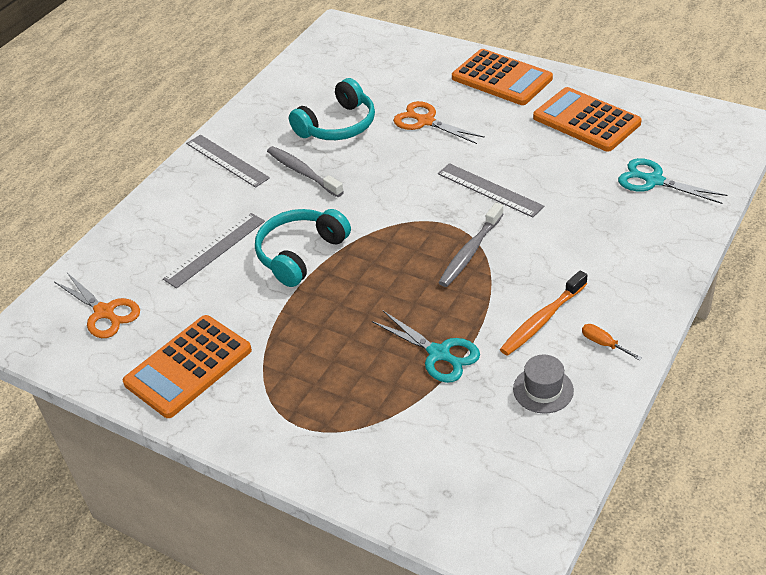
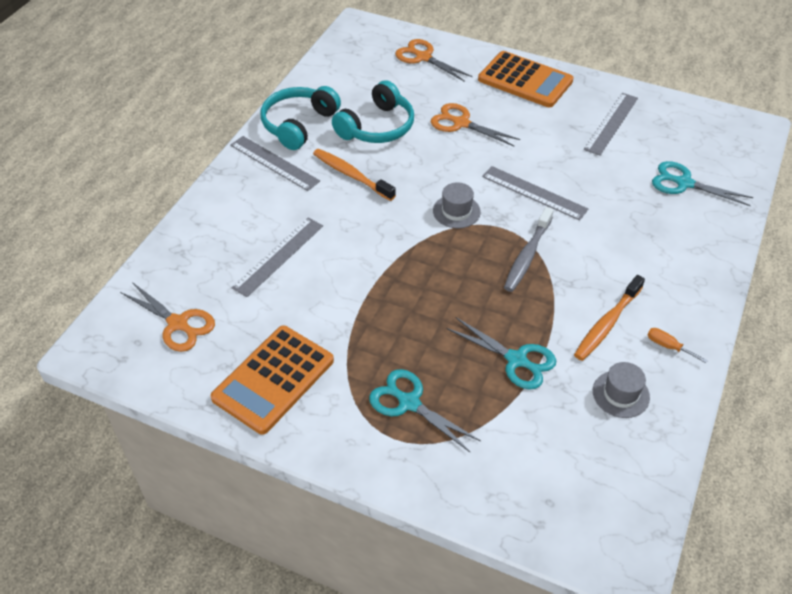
camera: 10 degrees left, 5 degrees up
turquoise headphones [255,209,351,287] -> turquoise headphones moved to [261,86,341,150]
grey toothbrush [267,146,344,197] -> orange toothbrush [313,149,396,201]
orange calculator [533,87,642,152] -> grey ruler [584,93,638,155]
none -> turquoise scissors [369,369,481,452]
none -> orange scissors [395,39,473,82]
none -> grey hat [433,182,481,228]

